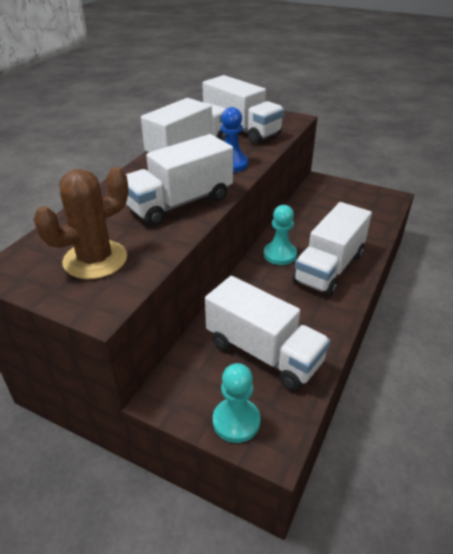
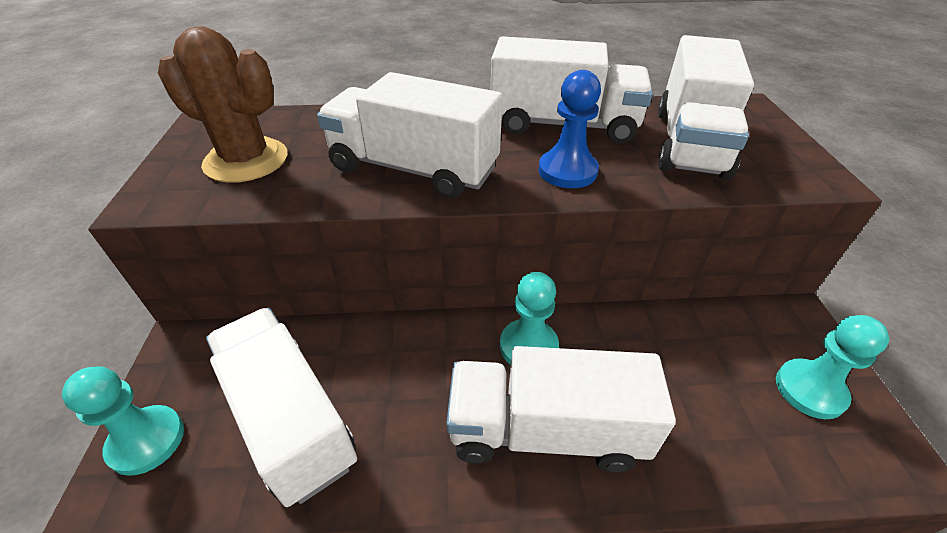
camera: 60 degrees right, 5 degrees up
white truck [205,276,331,391] -> white truck turned 135 degrees clockwise [206,308,357,507]
none -> turquoise pawn [776,315,889,419]

